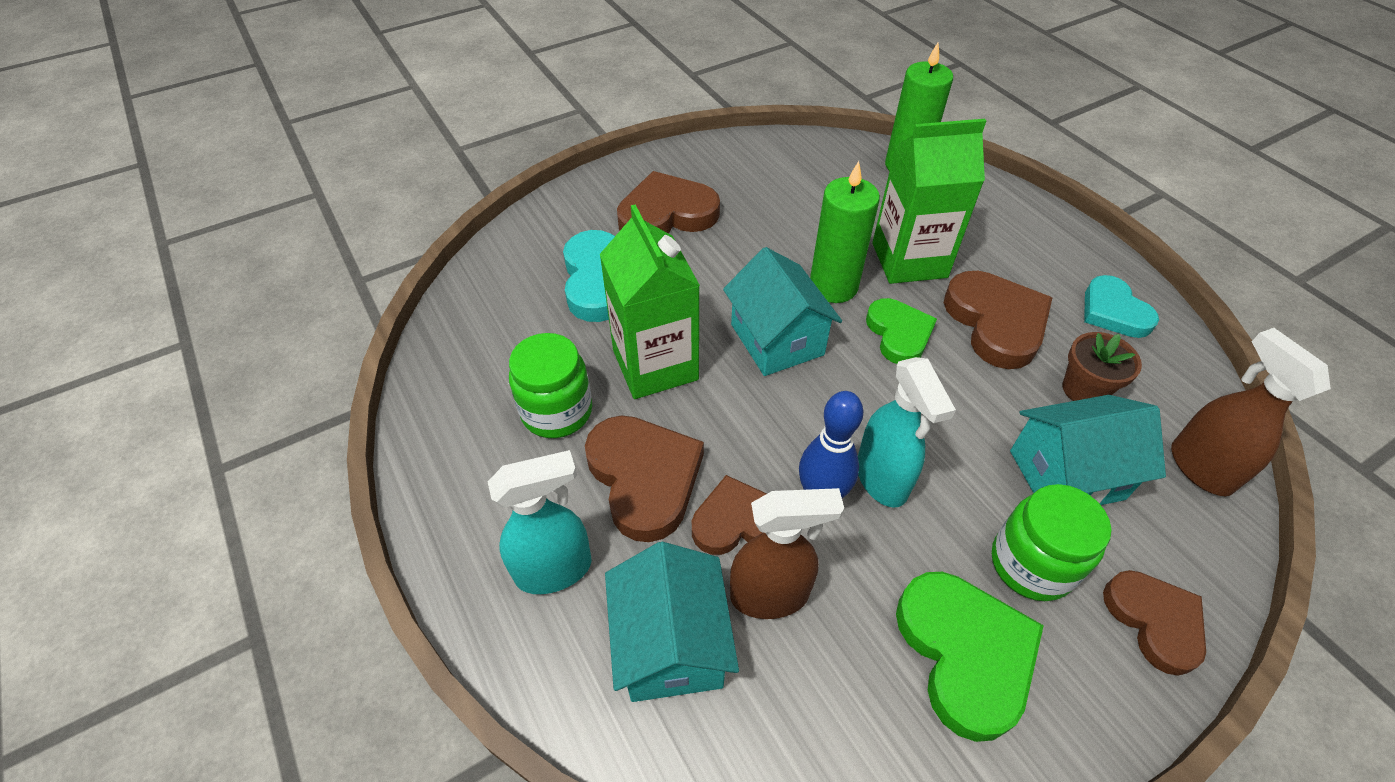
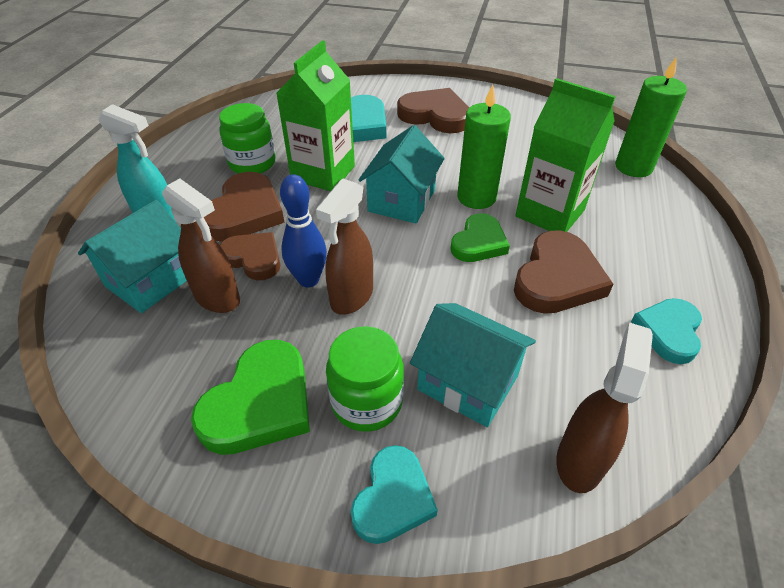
camera: 45 degrees right, 5 degrees down
turquoise spray bottle [858,357,956,508] -> brown spray bottle [316,178,373,315]
brown flower pot [1063,332,1142,401] -> none
brown heart [1103,570,1206,676] -> turquoise heart [351,445,438,544]

